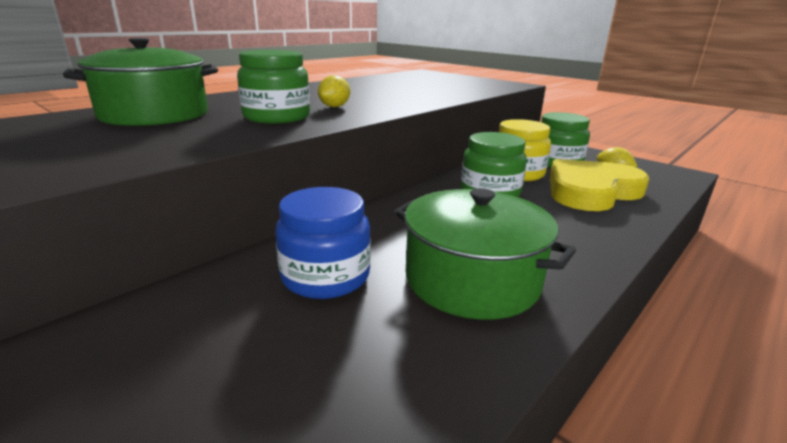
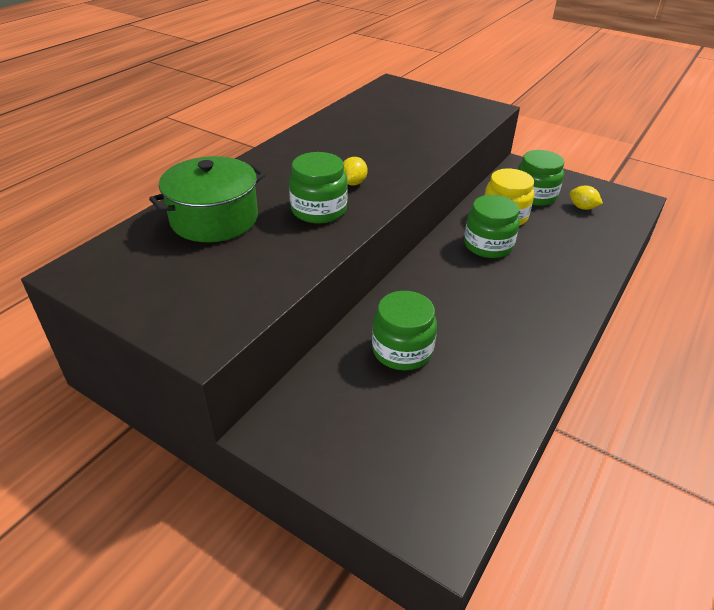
camera: 10 degrees left, 15 degrees up
blue jar [275,187,371,299] -> green jar [372,291,437,370]
green pot [394,188,576,320] -> none
yellow heart [550,159,649,211] -> none

